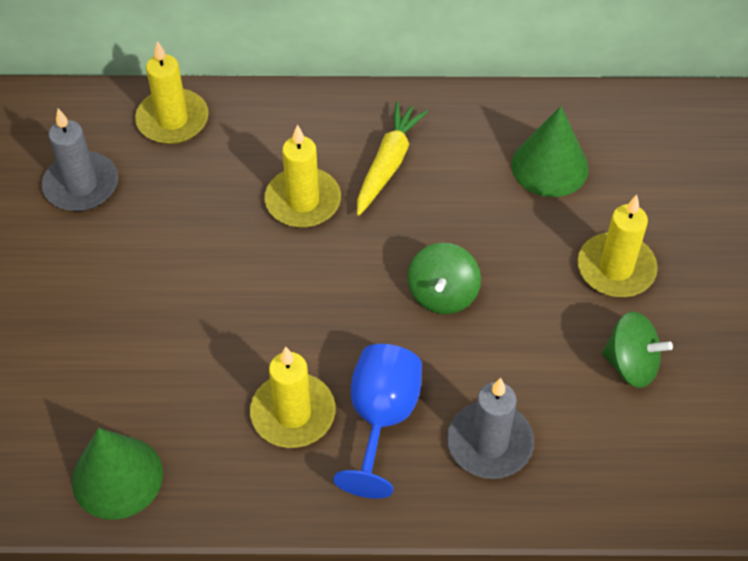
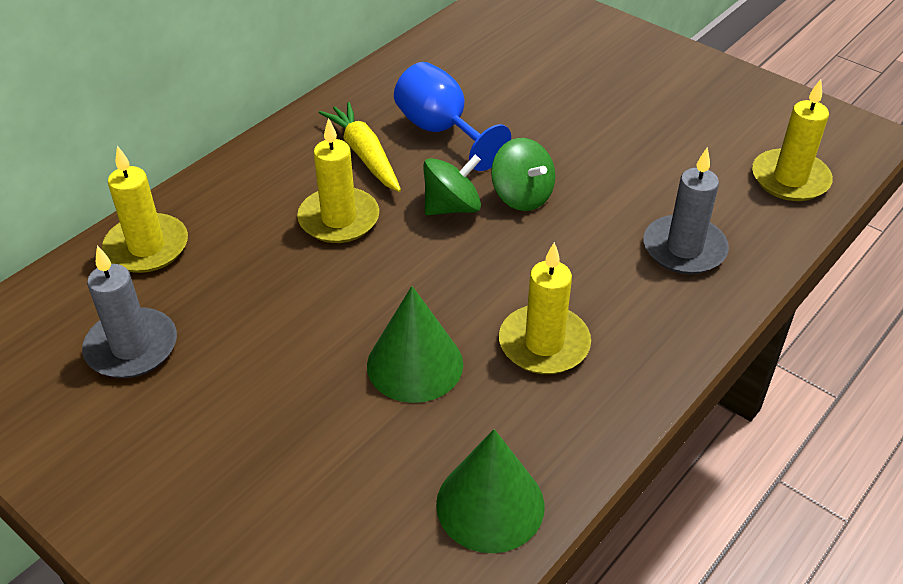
camera: 50 degrees left, 10 degrees down
blue goblet [333,344,422,499] -> blue goblet moved to [394,62,511,171]
green cone [511,106,589,197] -> green cone moved to [367,286,463,403]
yellow candle [578,195,658,297] -> yellow candle moved to [752,79,833,201]
green spinning top [602,311,673,388] -> green spinning top moved to [423,155,481,215]

